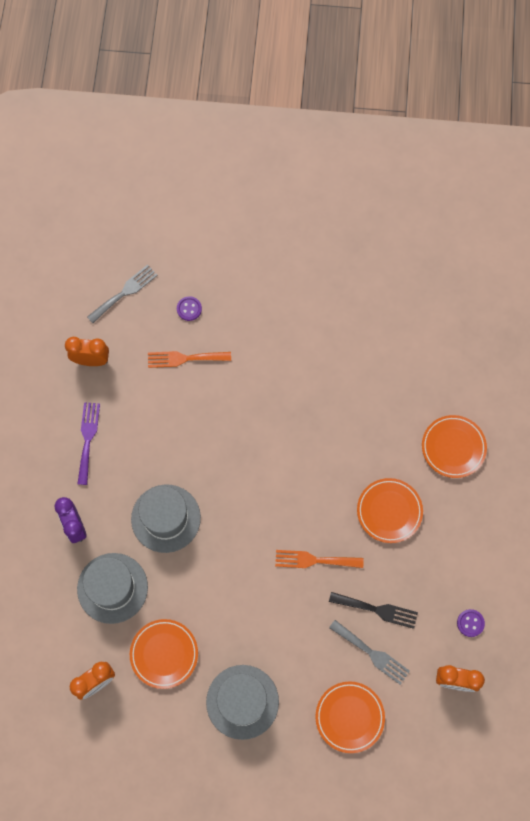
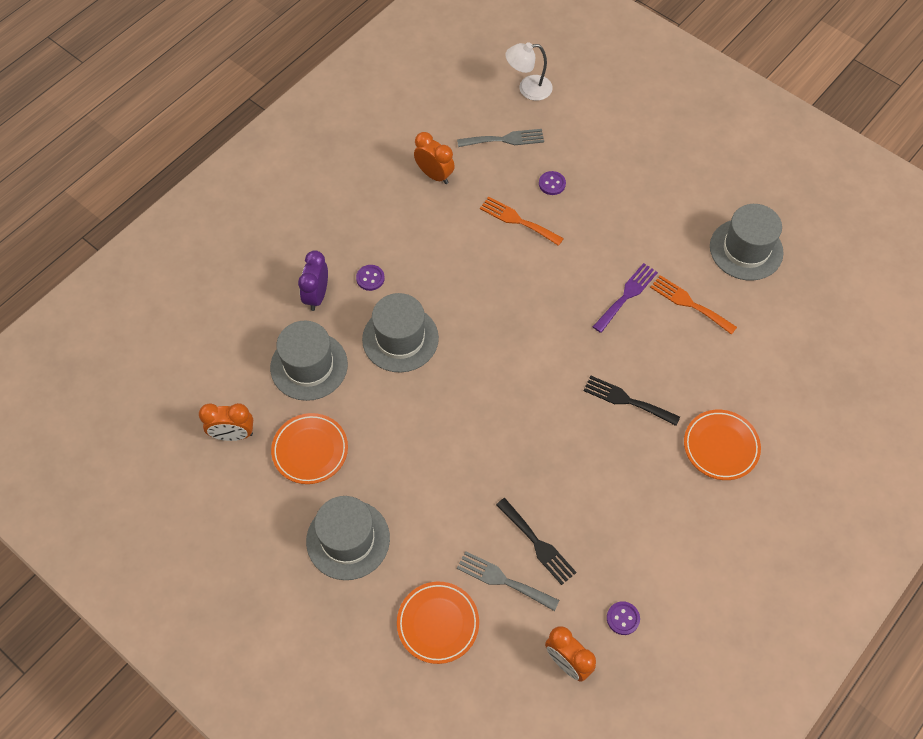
camera: 35 degrees right, 10 degrees down
purple fork [77,402,100,485] -> purple fork moved to [593,263,658,333]
orange fork [275,550,364,568] -> orange fork moved to [650,275,737,335]
grey fork [329,620,410,685] -> grey fork turned 135 degrees clockwise [457,551,560,611]
orange plate [357,478,423,543] -> none
none -> purple button [356,265,385,291]
none -> white lamp [505,42,553,101]
none -> black fork [583,376,680,426]
none -> grey hat [710,204,784,281]

